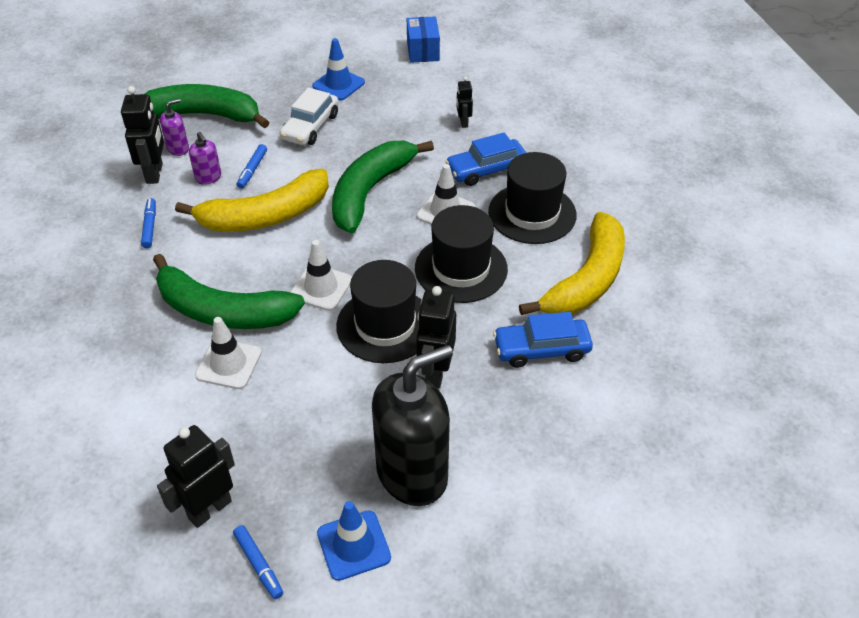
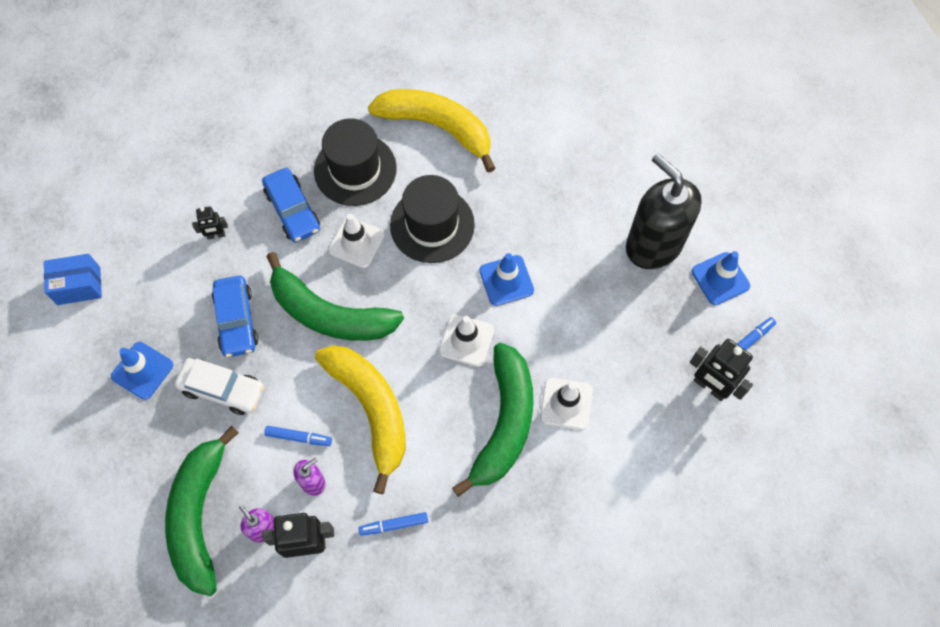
camera: 95 degrees left, 20 degrees up
black hat [336,260,422,363] -> blue traffic cone [479,253,534,306]
black robot [416,286,456,389] -> none
blue car [493,312,593,368] -> blue car moved to [212,276,258,357]

